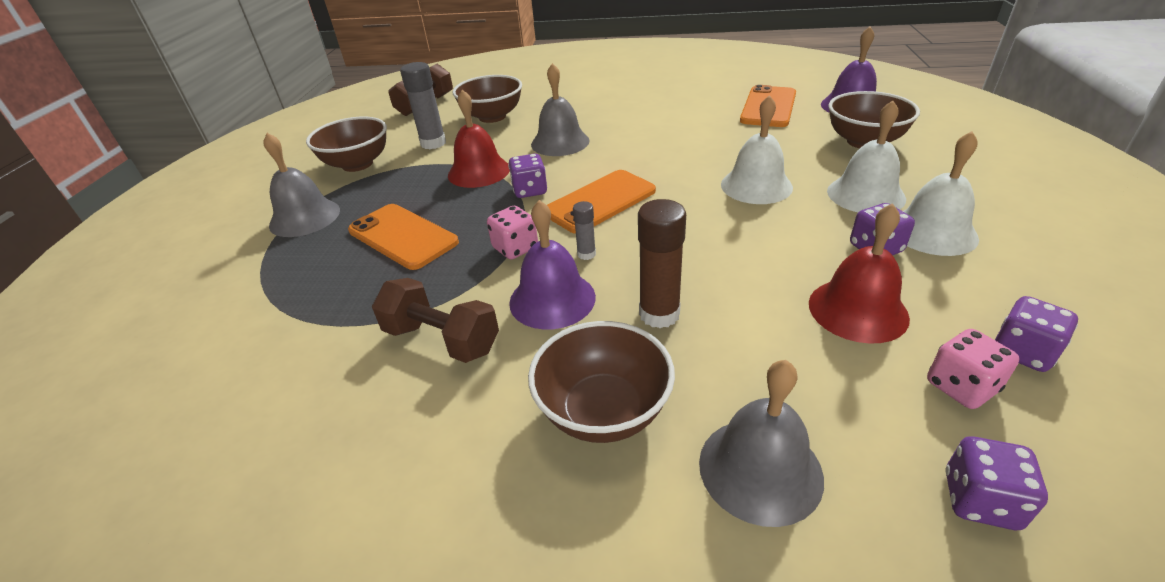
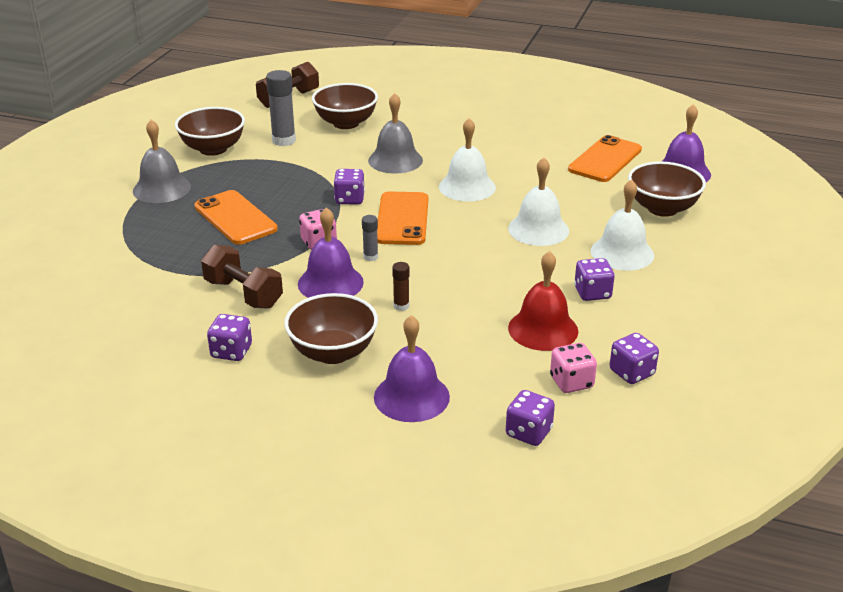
camera: 10 degrees right, 5 degrees down
red bell [448,90,510,188] -> none
orange phone [547,170,656,234] -> orange phone turned 60 degrees counterclockwise [377,192,428,245]
brown glue stick [638,199,686,328] -> brown glue stick [392,262,410,311], size x0.53
grey bell [699,360,824,527] -> purple bell [374,315,450,422]
white bell [903,131,979,256] -> white bell moved to [439,118,496,201]
none -> purple dice [207,314,252,361]

